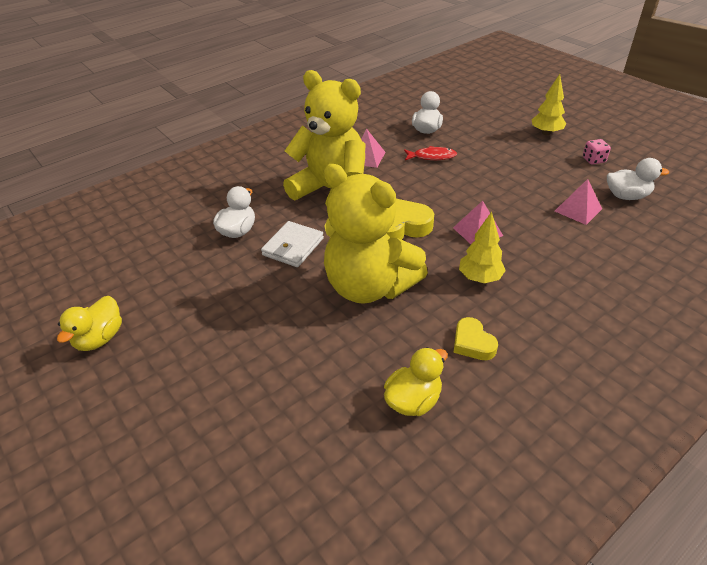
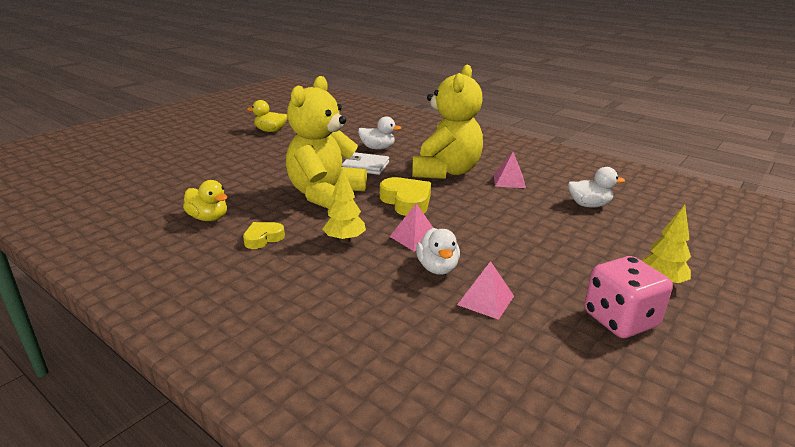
camera: 75 degrees right, 15 degrees down
red fish [404,146,457,160] -> none
pink dice [583,139,611,165] -> pink dice [584,256,673,338], size x2.08
white duck [607,158,669,200] -> white duck moved to [416,228,460,275]

